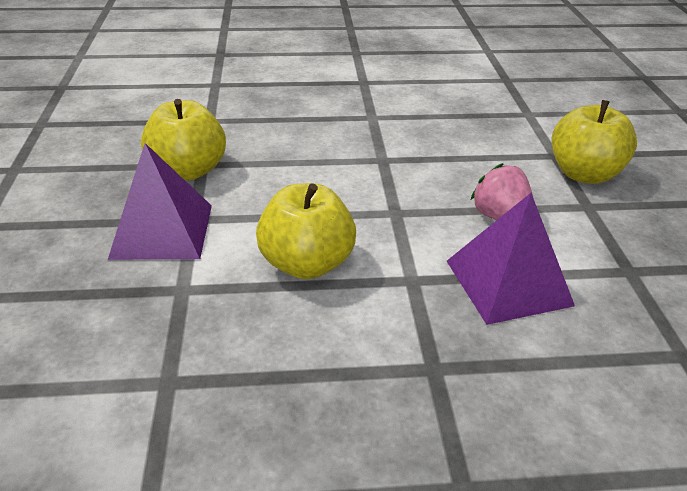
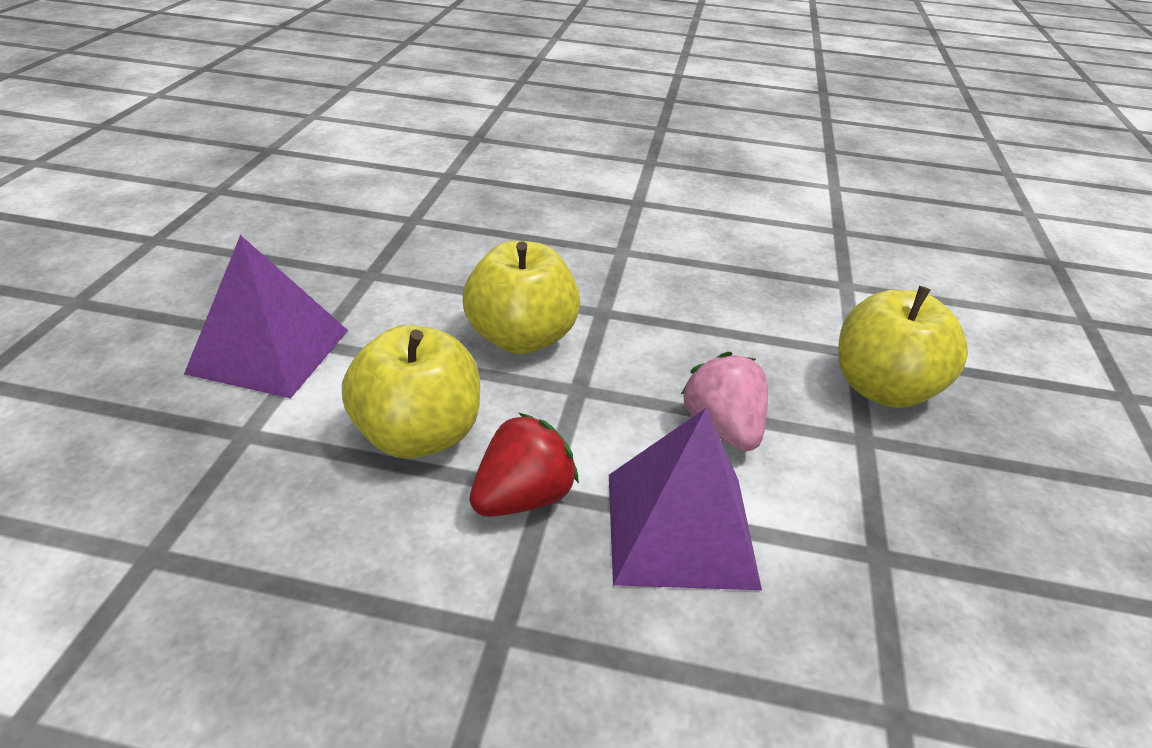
camera: 15 degrees right, 0 degrees up
yellow apple [141,99,226,181] -> yellow apple moved to [463,241,580,354]
none -> red strawberry [469,413,579,517]

